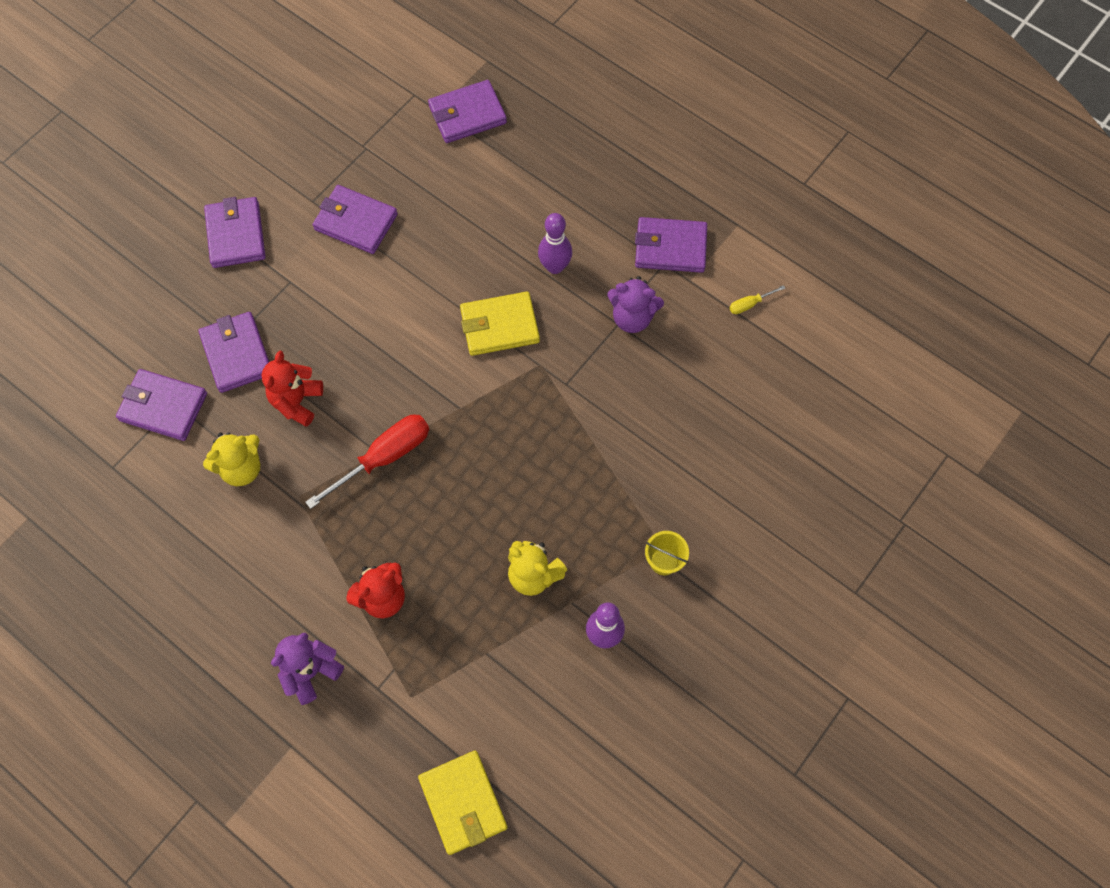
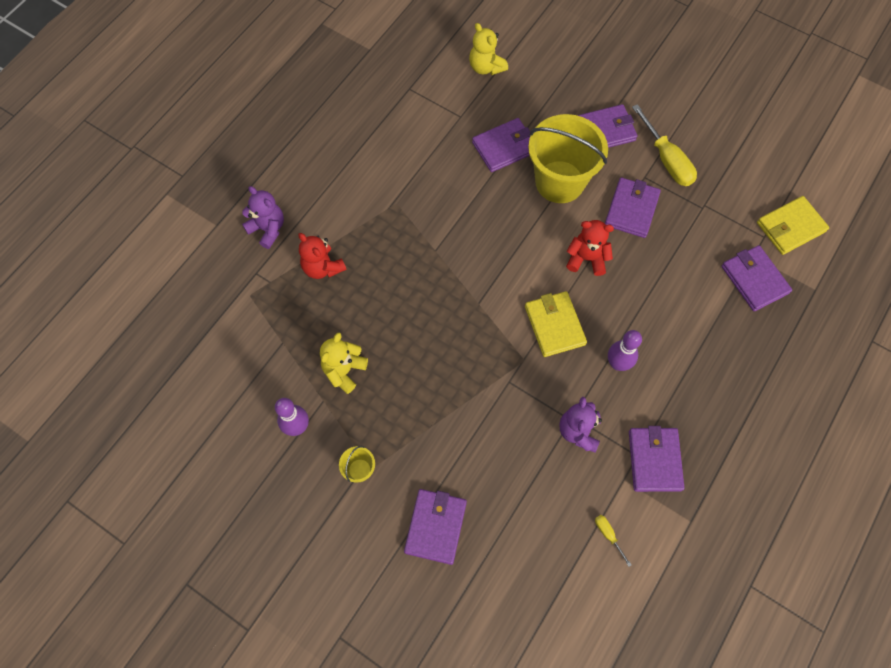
camera: 85 degrees right, 0 degrees up
purple wallet [116,369,207,441] -> purple wallet moved to [404,489,467,565]
yellow teddy bear [203,432,260,486] -> yellow teddy bear moved to [469,23,508,75]
red teddy bear [262,351,323,427] -> red teddy bear moved to [566,220,614,276]
red screwdriver [305,414,429,509] -> none
yellow wallet [418,750,508,855] -> yellow wallet moved to [757,196,829,255]
none -> yellow bucket [528,114,608,203]
none -> yellow screwdriver [632,104,697,186]

